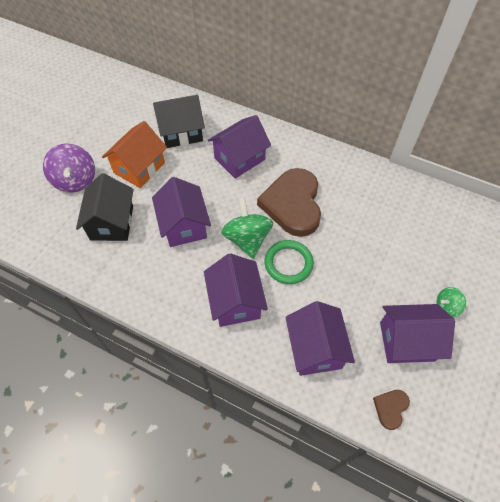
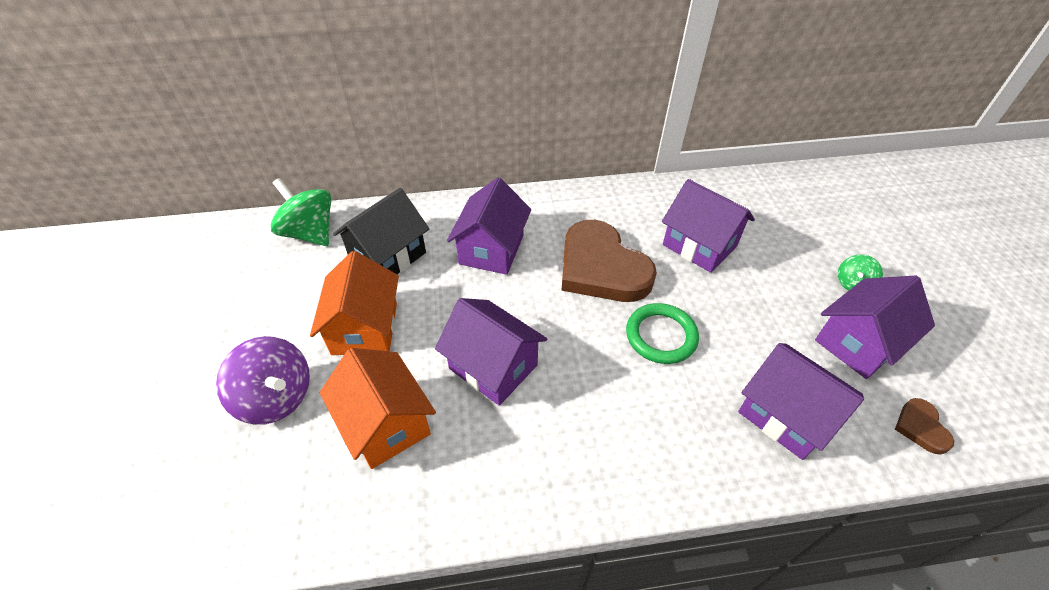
camera: 35 degrees left, 10 degrees down
black house [76,173,134,241] -> orange house [320,348,436,469]
purple house [204,253,268,327] -> purple house moved to [662,179,755,273]
green spinning top [221,197,273,258] -> green spinning top moved to [270,178,331,246]

